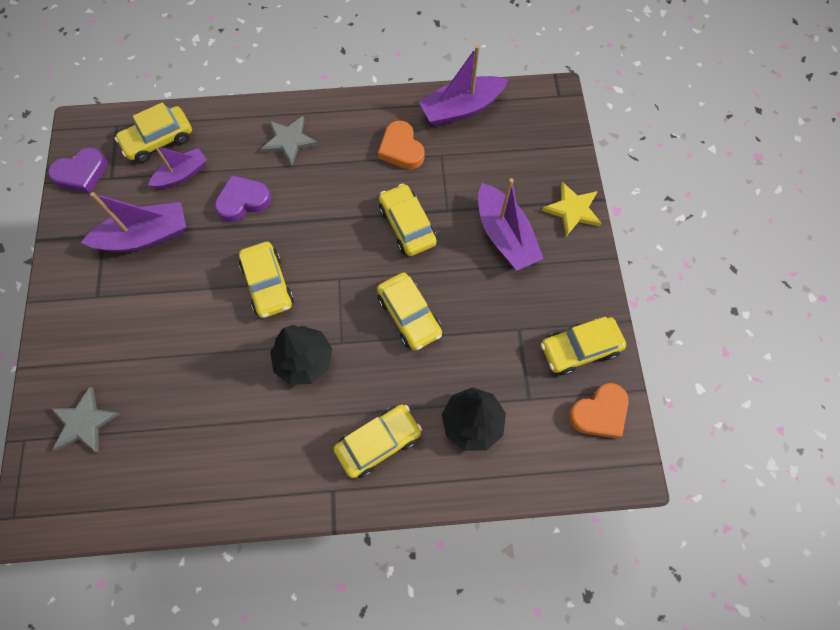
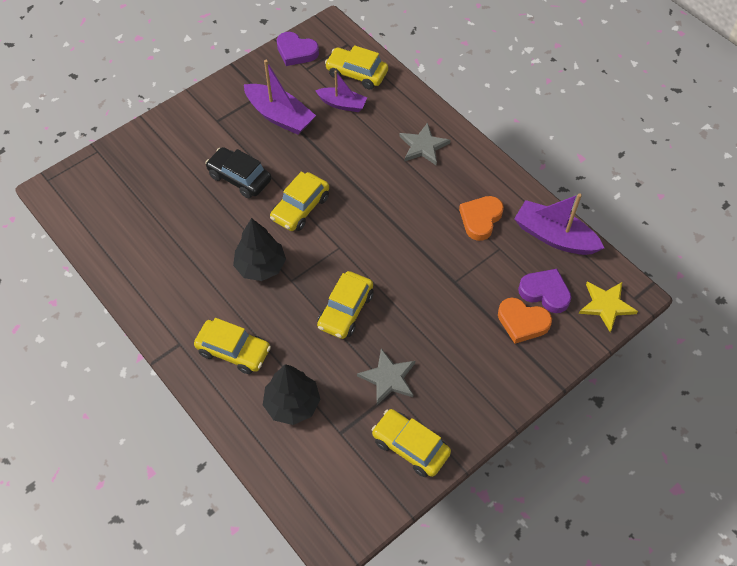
camera: 55 degrees right, 10 degrees down
grey star [51,387,120,453] -> grey star moved to [357,348,415,405]
purple heart [215,175,271,222] -> purple heart moved to [518,269,571,313]
yellow car [379,183,437,256] -> none
purple boat [478,178,544,270] -> none
yellow star [542,182,602,236] -> yellow star moved to [579,282,638,332]
orange heart [569,383,629,439] -> orange heart moved to [498,298,552,344]
none -> black car [205,147,271,198]

